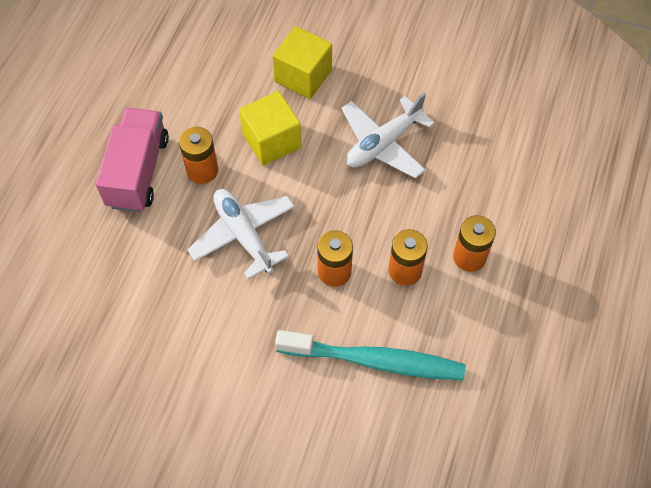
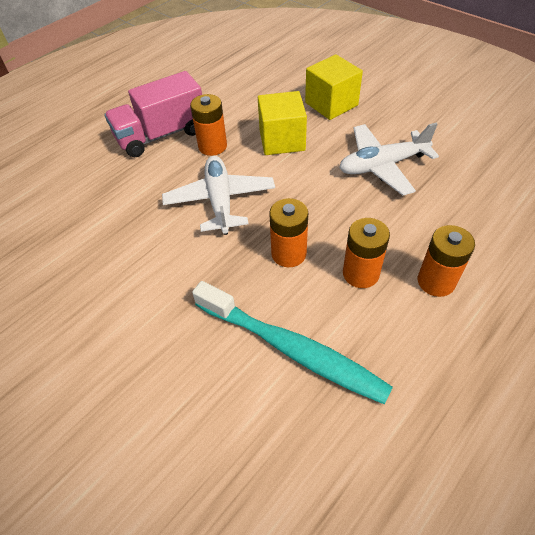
camera: 25 degrees right, 10 degrees down
pink truck [96,108,169,212] -> pink truck turned 150 degrees counterclockwise [104,71,202,157]

